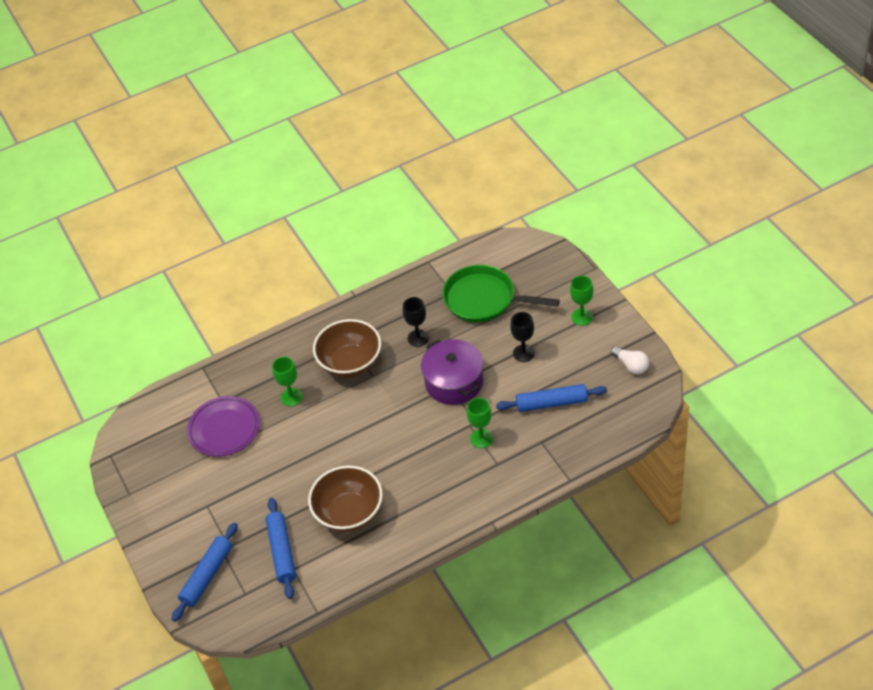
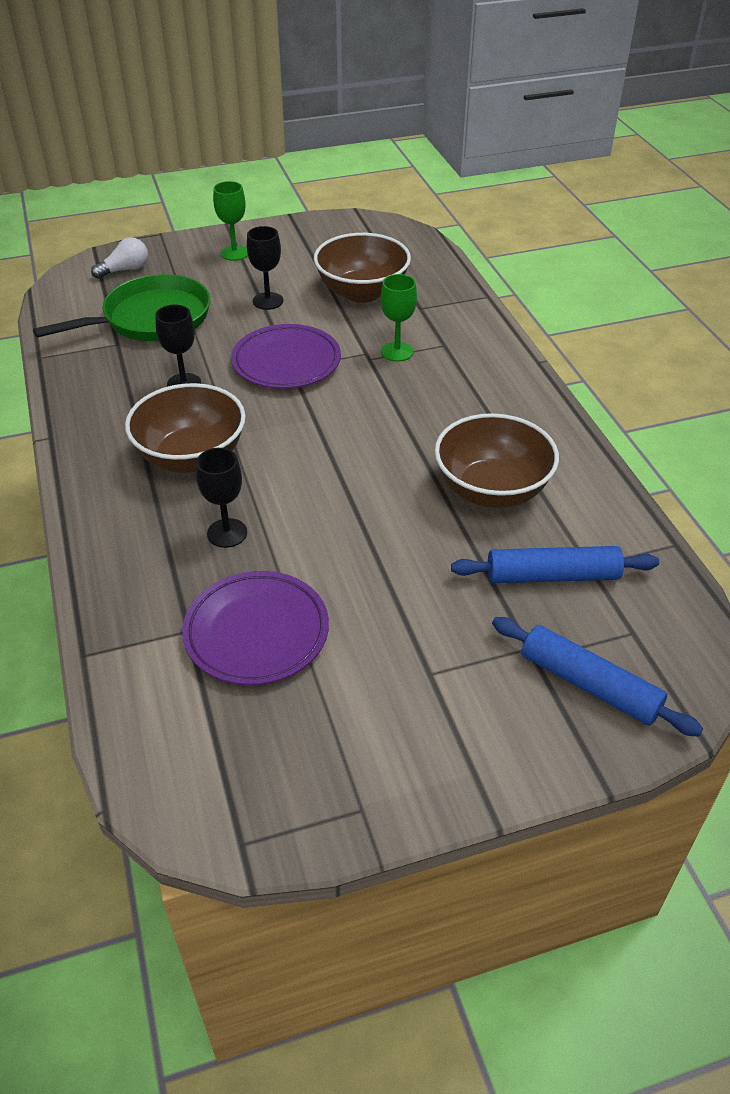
camera: 85 degrees left, 5 degrees down
green goblet [272,357,303,406] -> black goblet [196,448,247,548]
purple pot [421,339,483,405] -> purple plate [231,324,341,389]
green pan [442,265,560,322] -> green pan turned 150 degrees counterclockwise [33,274,210,341]
blue rolling pin [496,384,607,412] -> brown bowl [314,233,411,303]
white light bulb [611,346,649,374] -> white light bulb moved to [91,237,148,279]

